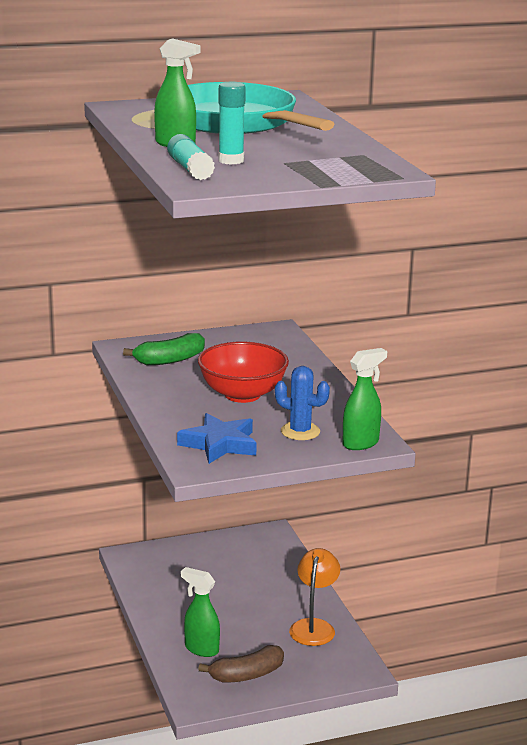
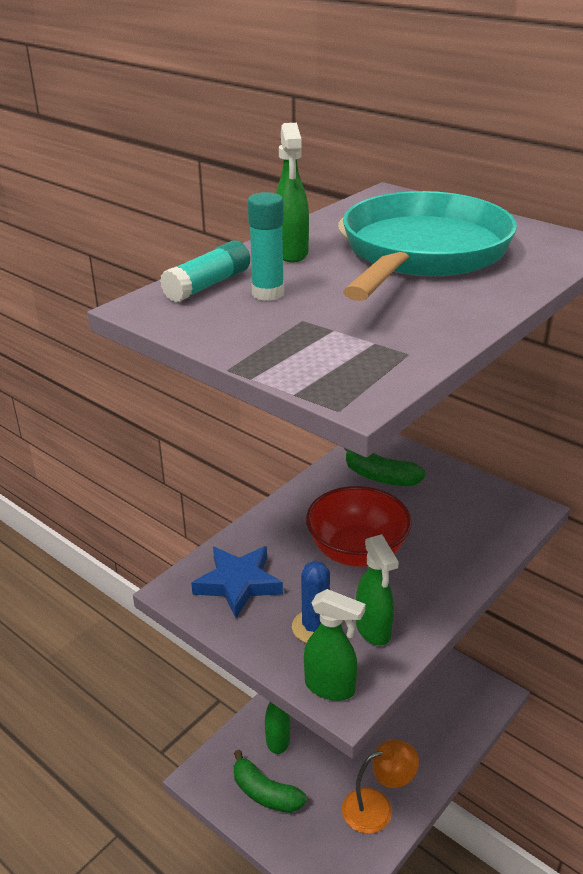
camera: 60 degrees right, 10 degrees up
brown banana [198,645,284,682] -> green banana [233,750,307,813]
none -> green spray bottle [356,534,399,646]

